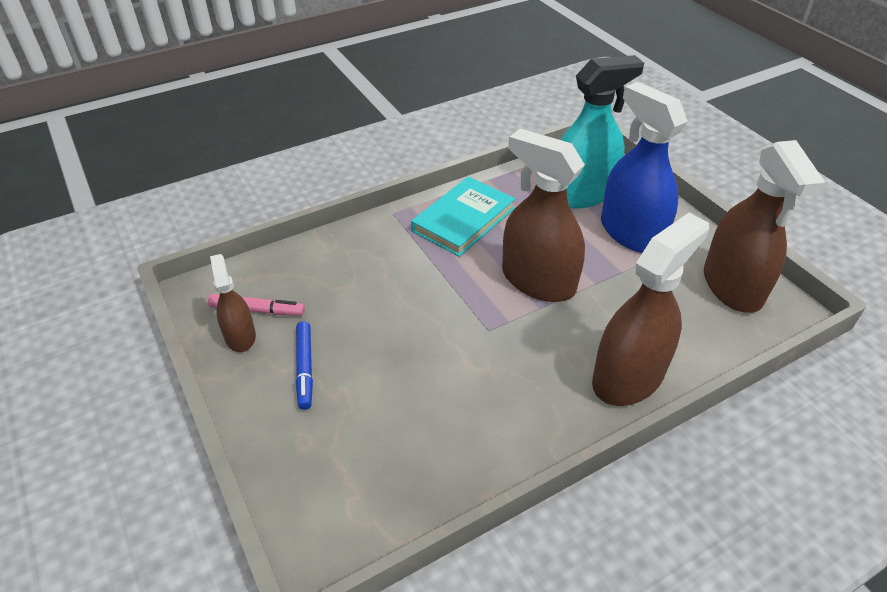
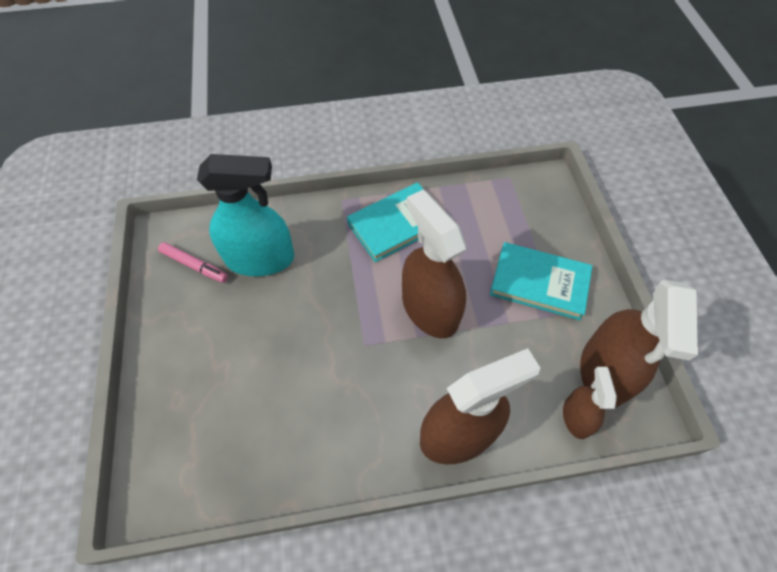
camera: 20 degrees right, 15 degrees up
brown spray bottle [210,254,256,352] -> brown spray bottle moved to [563,367,617,439]
blue marker [296,321,313,410] -> none
turquoise spray bottle [560,55,644,209] -> turquoise spray bottle moved to [197,154,294,276]
blue spray bottle [601,82,688,253] -> turquoise book [490,242,592,320]

